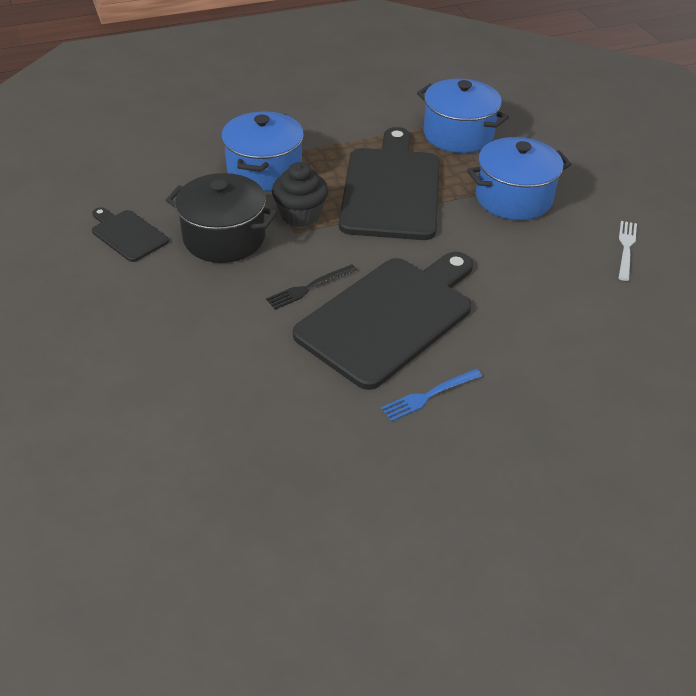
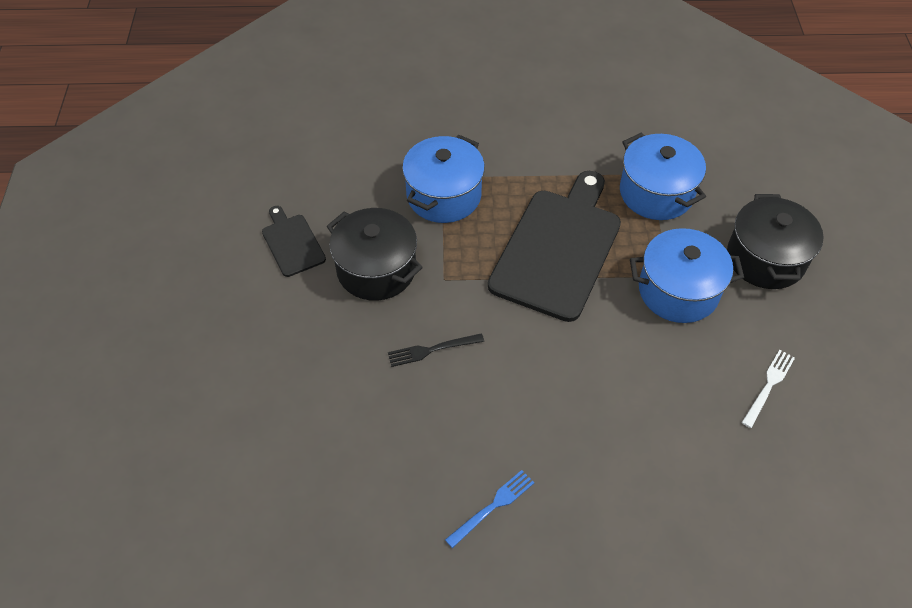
camera: 20 degrees right, 10 degrees up
black cupcake [272,162,328,227] -> none
black cutting board [293,252,473,390] -> none
blue fork [381,369,482,422] -> blue fork turned 150 degrees clockwise [445,470,535,548]
none -> black pot [727,194,824,289]

